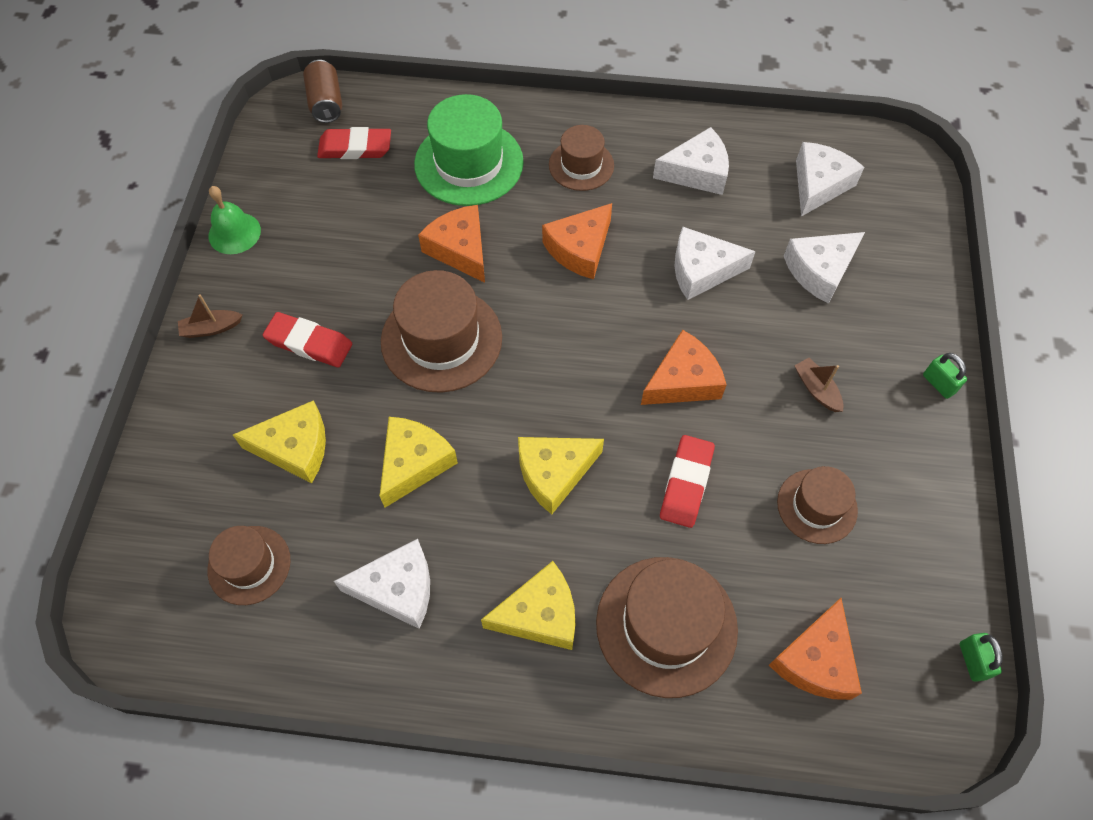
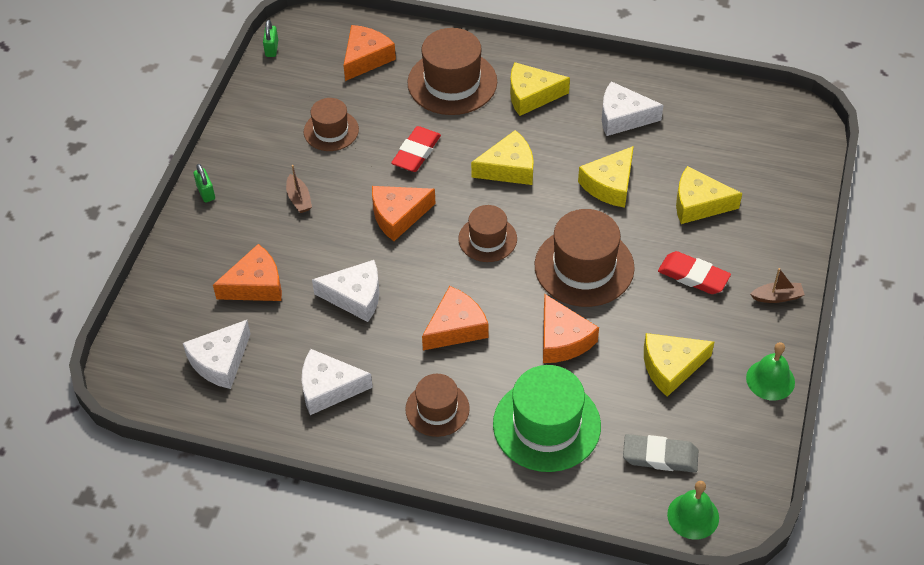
camera: 170 degrees left, 10 degrees down
brown hat [207,526,291,605] -> brown hat moved to [458,205,517,262]
brown can [303,60,342,123] -> green bell [667,481,719,540]
red eraser [317,127,391,159] -> grey eraser [623,434,699,473]
white cheese [784,232,865,304] -> orange cheese [213,244,282,301]
none -> yellow cheese [644,333,714,397]

